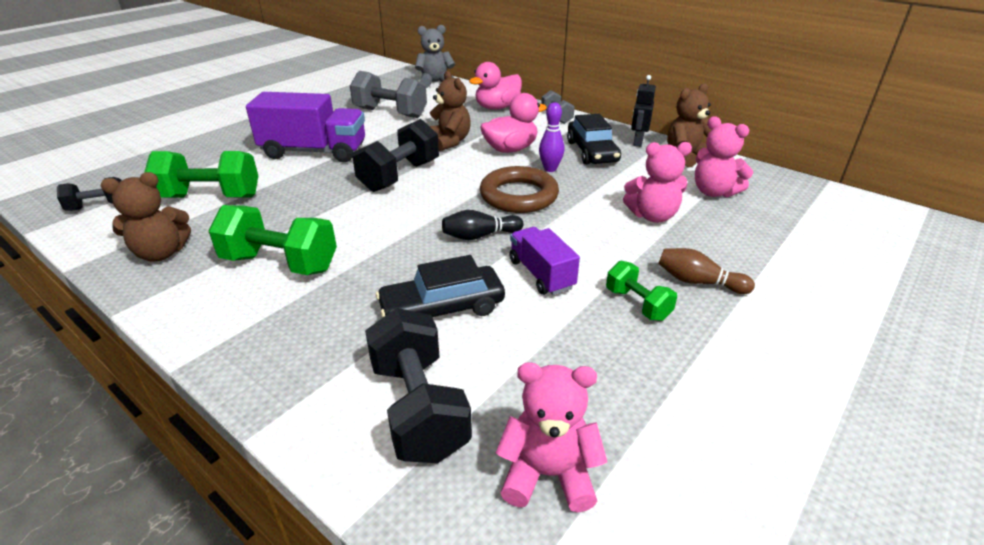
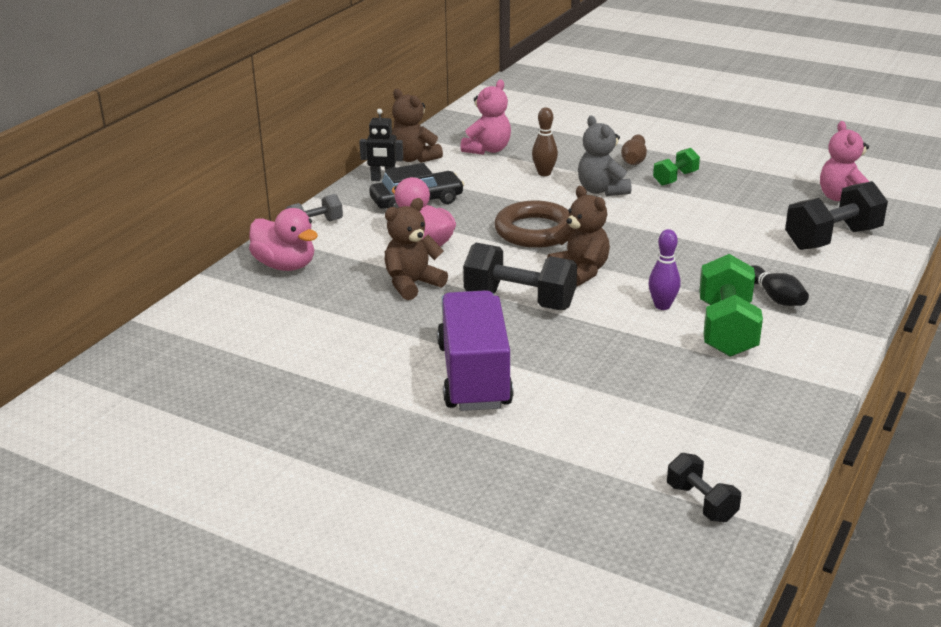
camera: 100 degrees left, 5 degrees down
brown teddy bear [100,172,191,261] -> brown teddy bear moved to [547,186,610,287]
green dumbbell [144,151,258,198] -> none
grey dumbbell [350,71,427,118] -> none
black car [376,255,505,317] -> none
grey teddy bear [415,25,455,88] -> grey teddy bear moved to [578,116,632,196]
black bowling pin [442,210,523,240] -> black bowling pin moved to [752,265,809,306]
purple truck [509,227,580,295] -> none
purple bowling pin [539,102,564,172] -> purple bowling pin moved to [648,229,680,310]
pink teddy bear [623,142,692,223] -> brown bowling pin [532,107,558,176]

